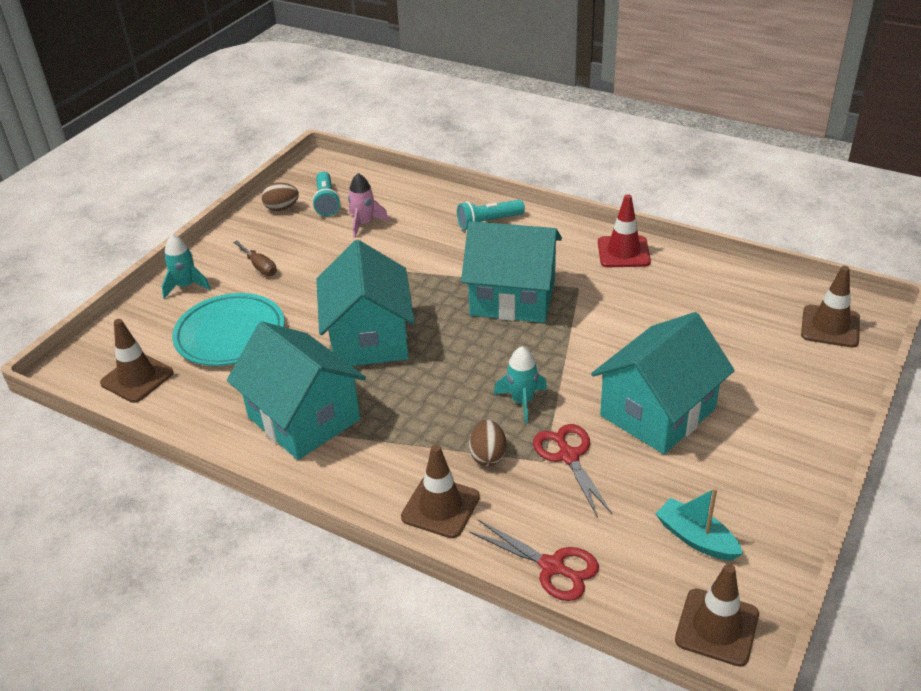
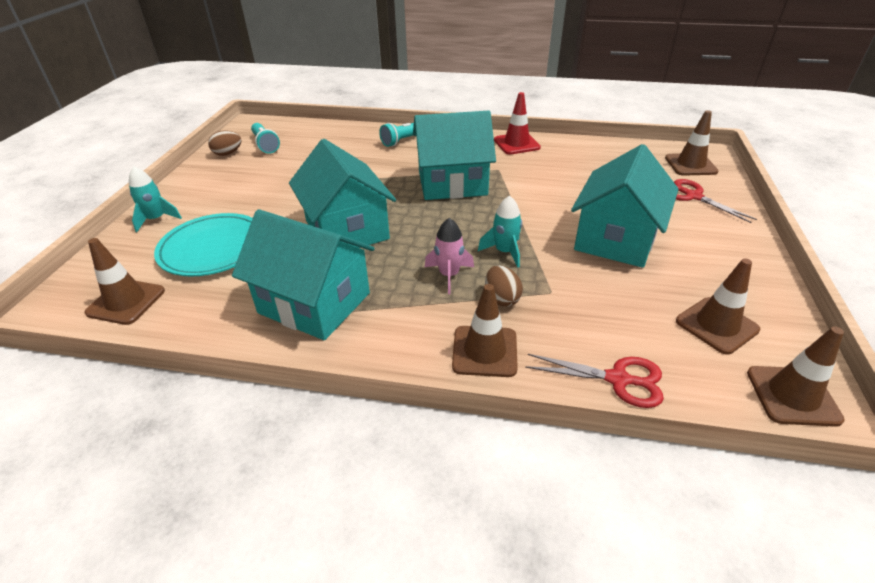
camera: 20 degrees left, 0 degrees up
brown screwdriver [233,241,277,276] -> none
pink rocket [348,173,389,238] -> pink rocket moved to [425,218,474,294]
red scissors [533,424,612,518] -> red scissors moved to [674,179,757,223]
turquoise boat [655,488,743,560] -> brown traffic cone [676,258,760,354]

